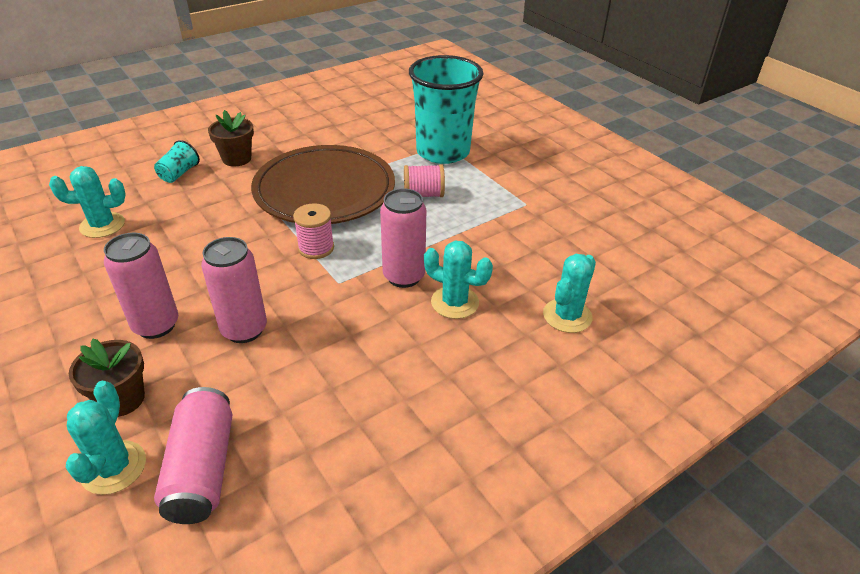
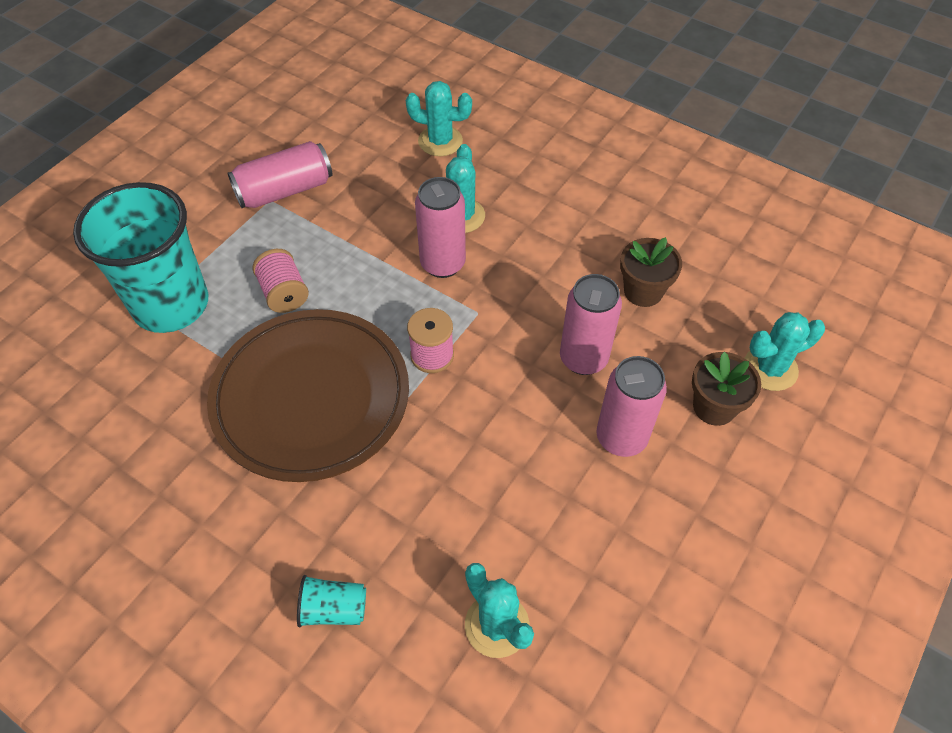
camera: 110 degrees left, 15 degrees up
pink can [154,387,232,524] -> pink can moved to [228,141,332,208]
brown flower pot [208,110,254,166] -> brown flower pot moved to [620,237,682,307]

